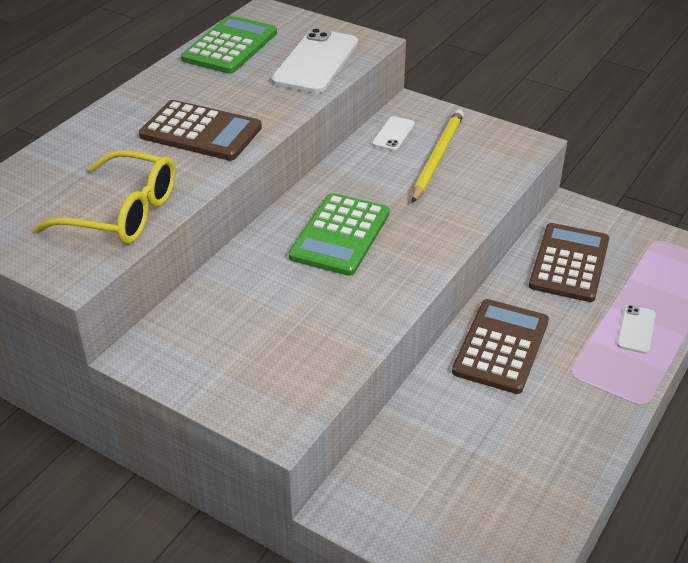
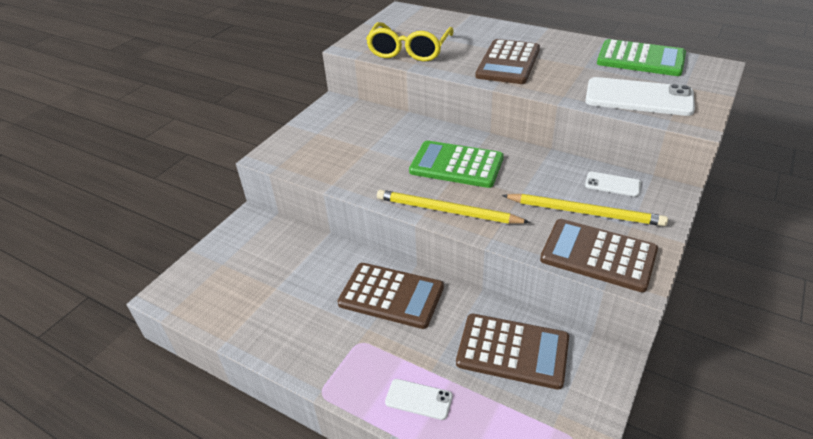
camera: 90 degrees right, 0 degrees up
none -> yellow pencil [377,190,530,224]
none -> brown calculator [540,219,658,292]

